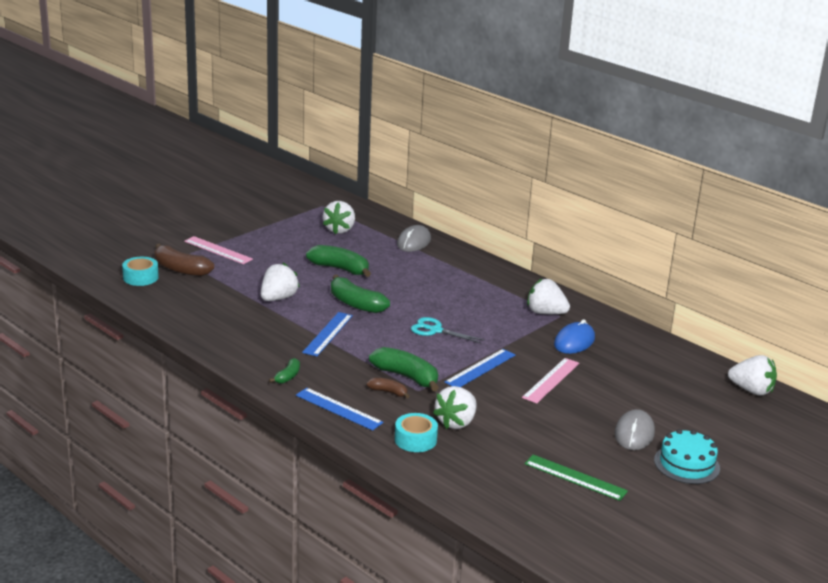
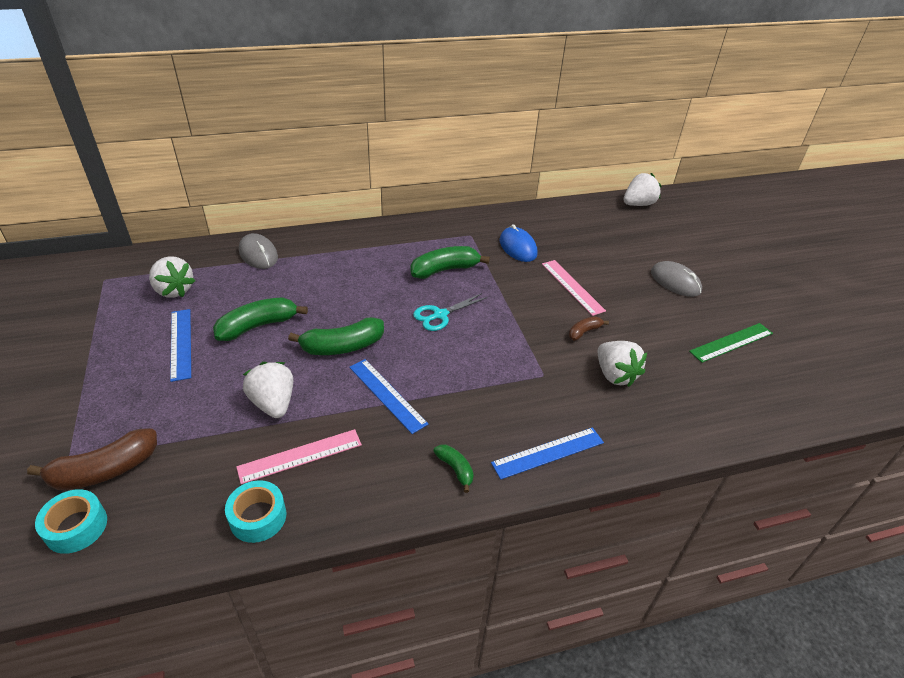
camera: 60 degrees left, 15 degrees up
pink ruler [184,236,253,264] -> pink ruler moved to [236,429,362,484]
brown banana [366,378,410,398] -> brown banana moved to [569,317,609,340]
green banana [369,347,439,391] -> green banana moved to [410,246,490,279]
turquoise tape [395,413,438,452] -> turquoise tape moved to [225,480,286,543]
blue ruler [444,349,515,387] -> blue ruler moved to [170,309,191,382]
white strawberry [527,279,570,314] -> none
turquoise cake [654,429,720,484] -> none

